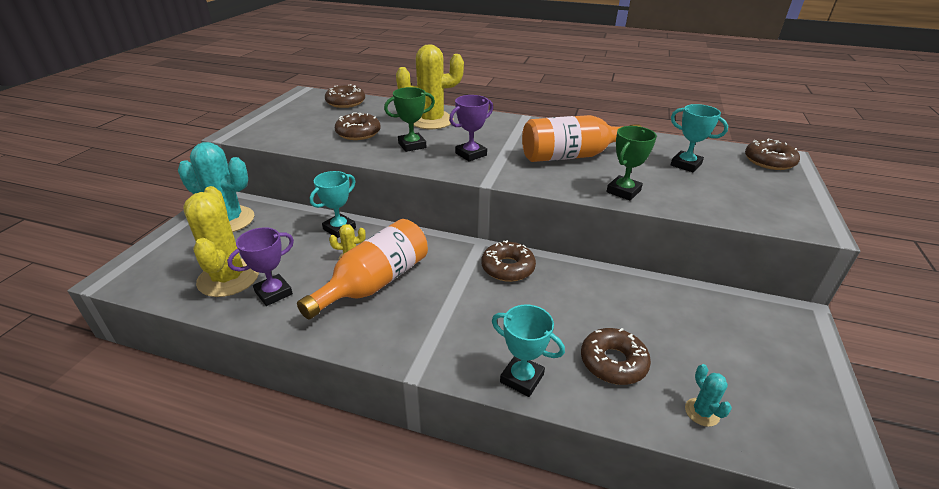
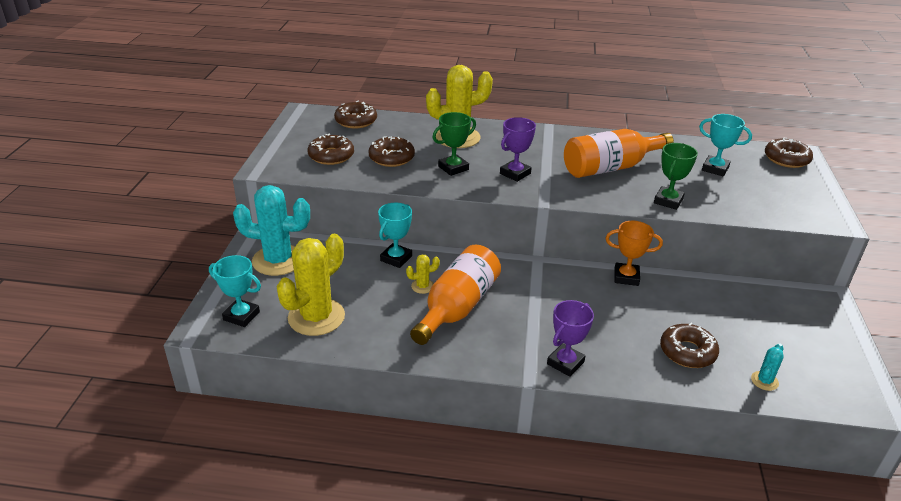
camera: 10 degrees left, 0 degrees up
yellow cactus [183,186,259,297] -> yellow cactus turned 60 degrees clockwise [277,234,345,336]
purple trophy [227,227,294,306] -> purple trophy moved to [547,300,594,377]
brown donut [481,240,536,282] -> brown donut moved to [308,134,354,165]
turquoise trophy [492,305,565,397] -> turquoise trophy moved to [209,255,261,327]
turquoise cactus [685,364,732,427] -> turquoise cactus turned 60 degrees clockwise [751,344,784,391]
none -> orange trophy [605,221,663,286]

